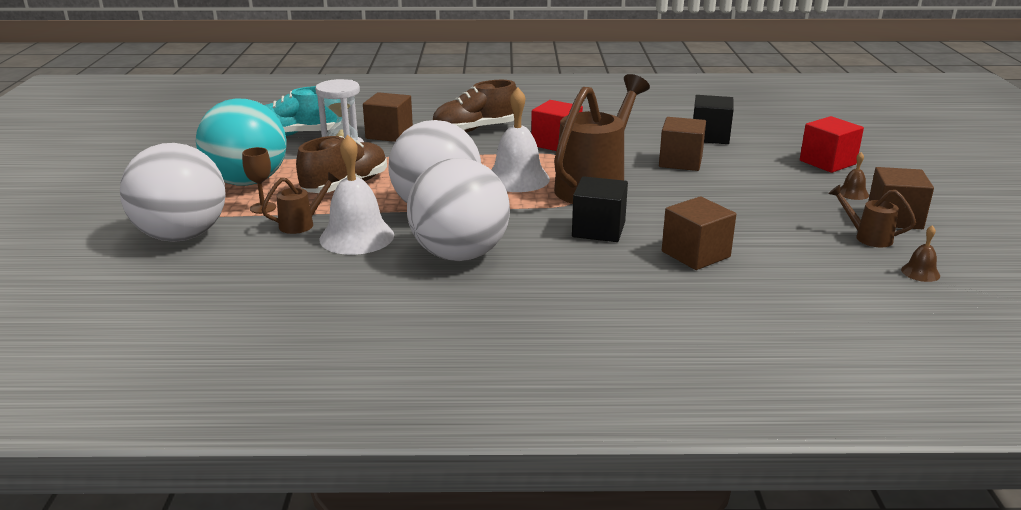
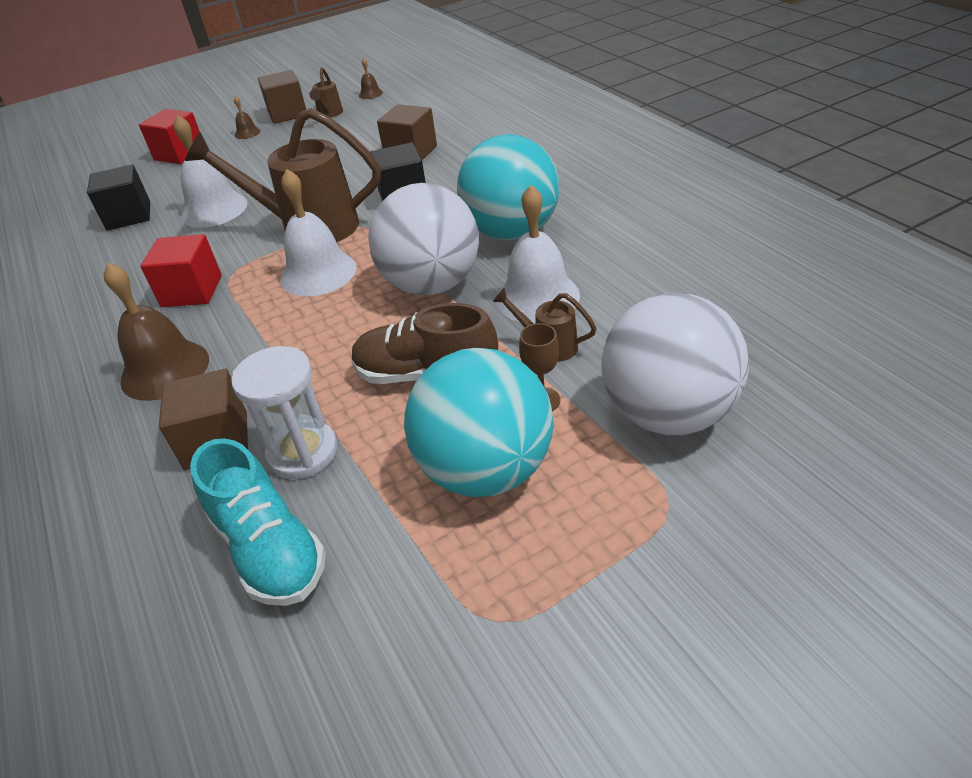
camera: 115 degrees left, 15 degrees up
white ball [407,158,510,261] -> turquoise ball [457,134,559,240]
brown shoe [432,80,517,133] -> brown bell [104,263,209,401]
brown cube [659,117,706,171] -> white bell [173,115,247,228]

